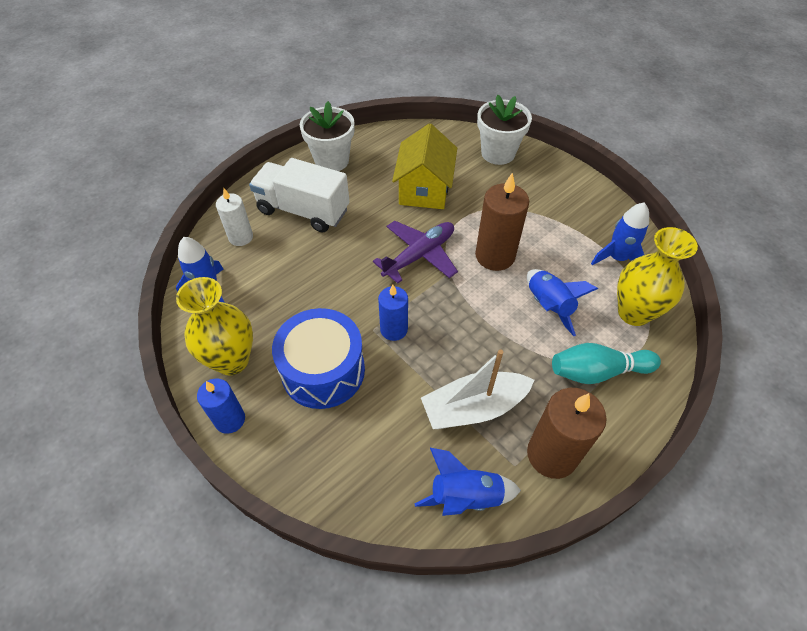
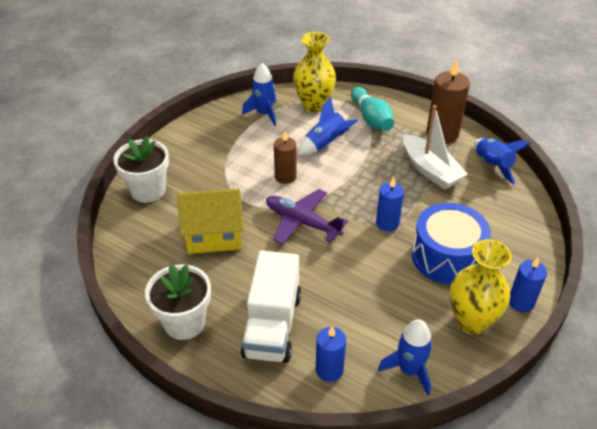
camera: 105 degrees left, 10 degrees down
white candle [216,188,253,246] -> blue candle [316,326,346,382]
brown candle [475,173,529,271] -> brown candle [274,131,296,184], size x0.63

